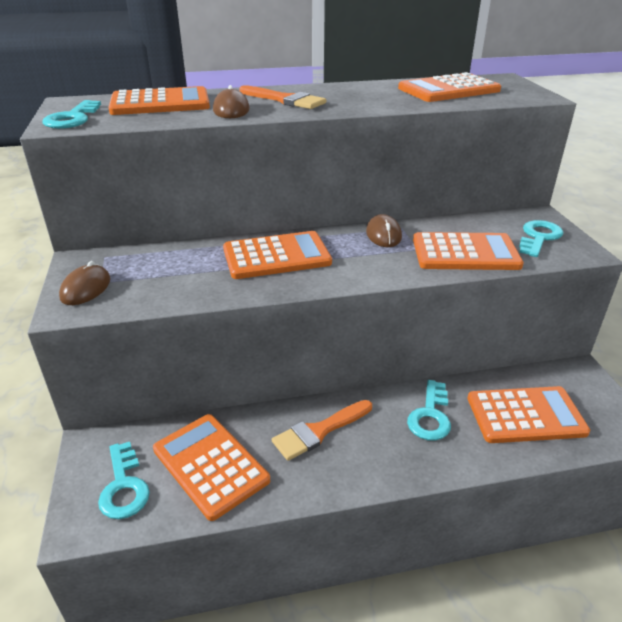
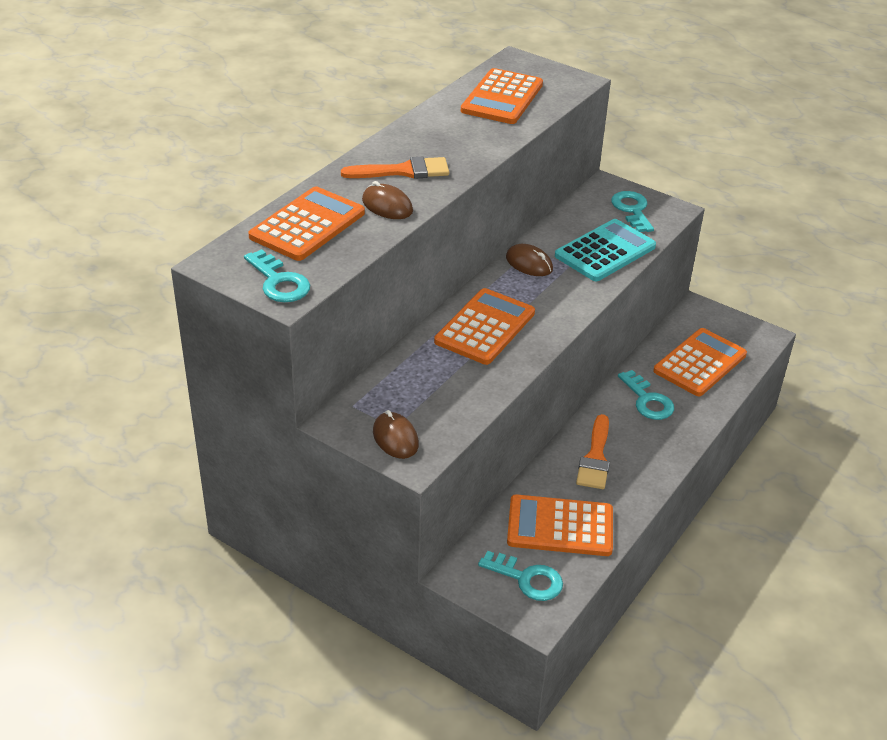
camera: 45 degrees left, 5 degrees up
orange calculator [413,232,524,270] -> turquoise calculator [555,219,656,281]

